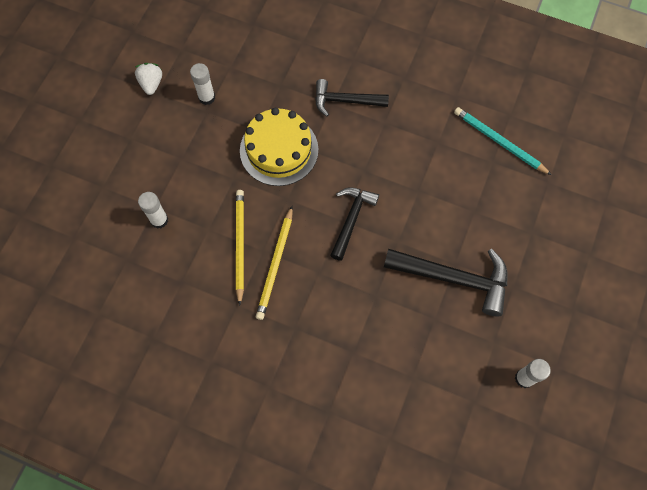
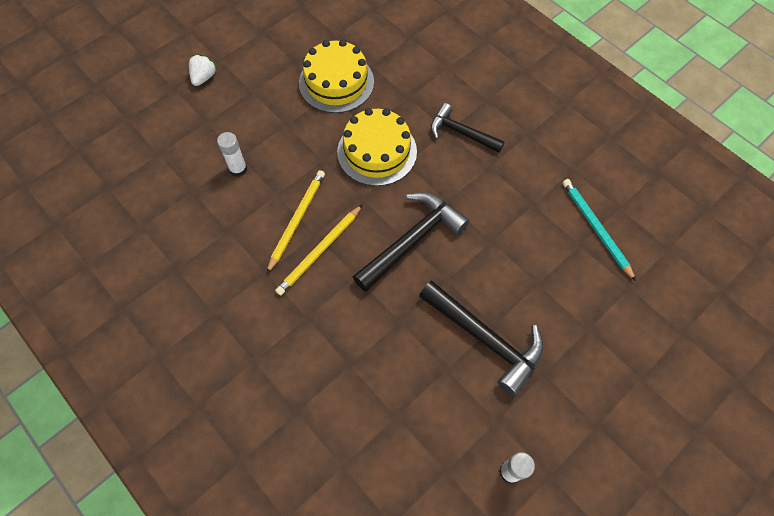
camera: 25 degrees right, 5 degrees down
white strawberry [135,63,162,95] -> white strawberry moved to [189,54,217,86]
white glue stick [190,63,215,105] -> yellow cake [299,40,374,113]
black hammer [330,187,379,261] -> black hammer [353,192,469,292], size x1.53

